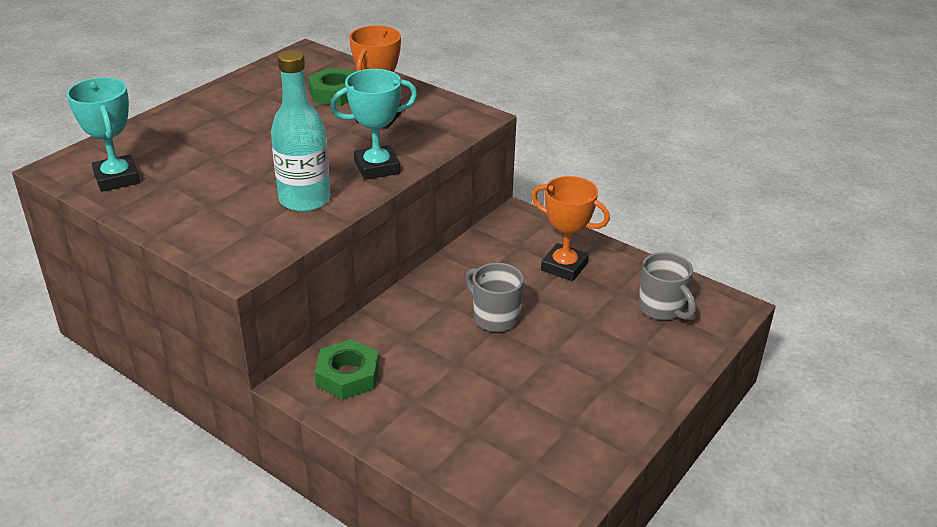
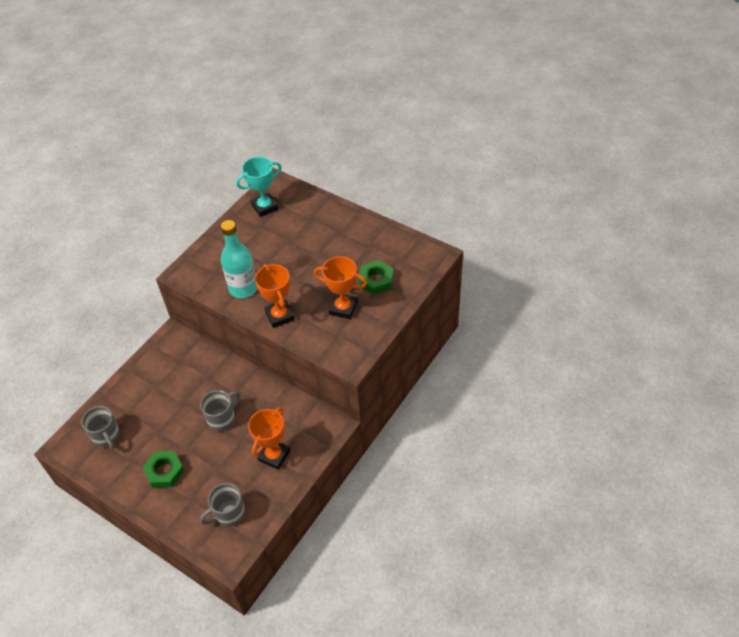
camera: 90 degrees right, 15 degrees up
green nut [315,339,379,400] -> green nut moved to [143,451,184,488]
turquoise trophy [330,69,417,180] -> orange trophy [255,264,295,328]
none -> grey mug [81,406,120,450]

